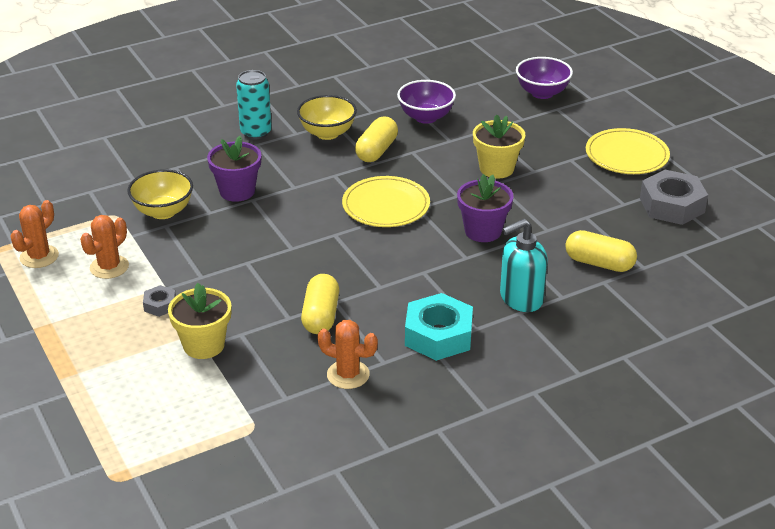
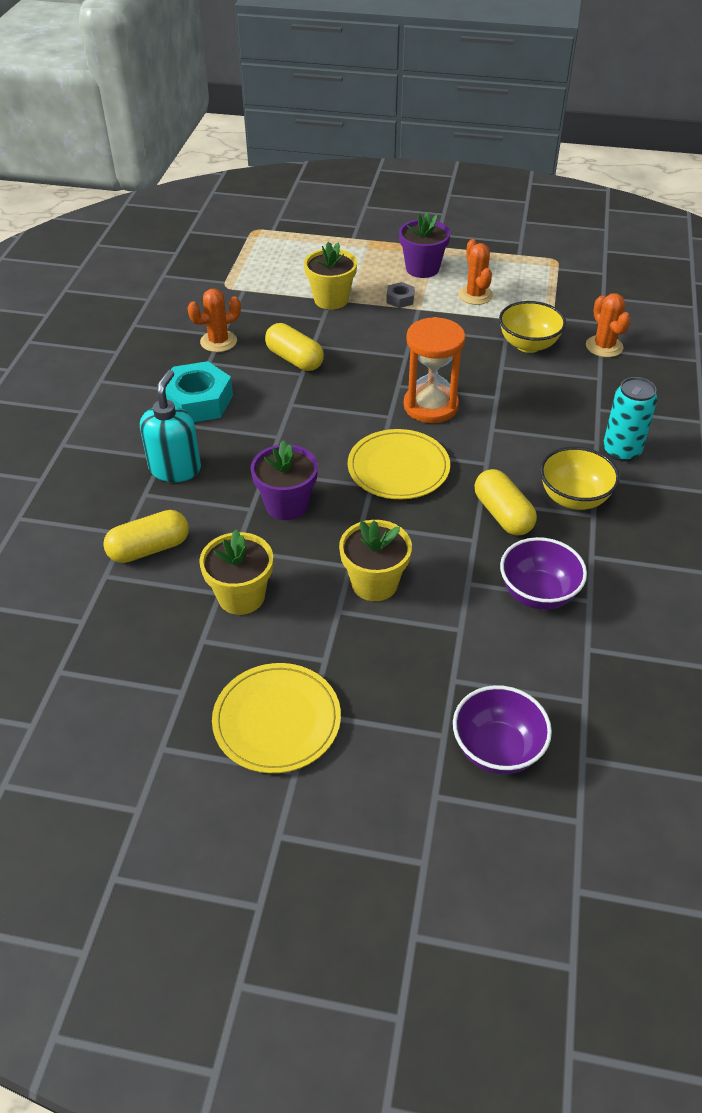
camera: 130 degrees right, 10 degrees up
orange cactus [10,200,59,268] -> orange cactus moved to [586,293,631,357]
purple flower pot [207,136,261,202] -> purple flower pot moved to [399,212,450,278]
grey nut [640,170,708,225] -> none
none -> yellow flower pot [199,529,273,615]
none -> orange hourglass [404,317,465,423]

